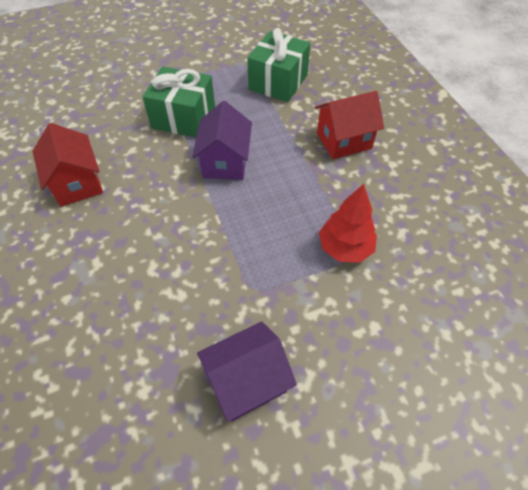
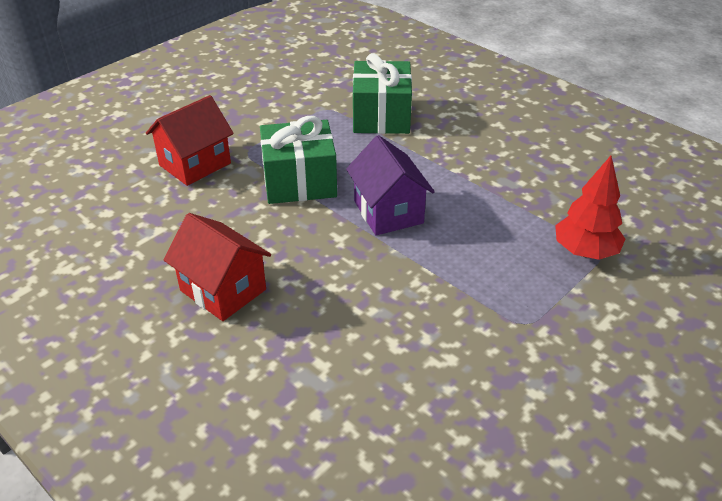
camera: 25 degrees left, 15 degrees down
purple house [197,322,297,422] -> none
red house [315,91,384,159] -> red house moved to [146,95,234,186]

